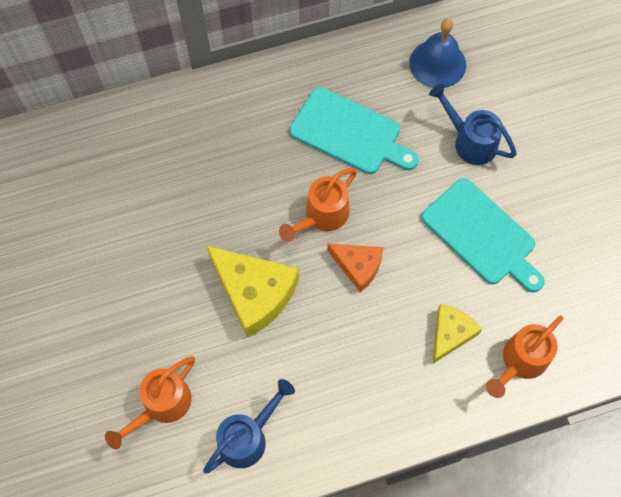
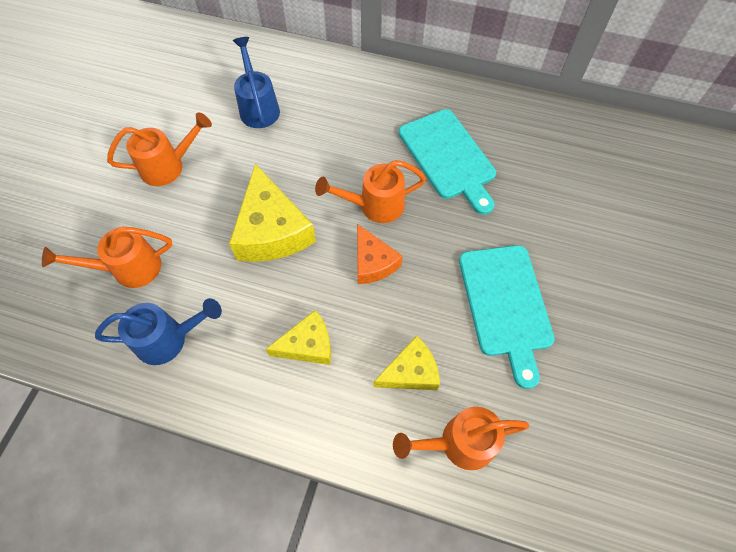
camera: 35 degrees right, 5 degrees down
blue bell [409,19,466,88] -> none
blue watering can [429,84,517,165] -> blue watering can moved to [233,37,280,128]
none -> orange watering can [107,112,212,186]
none -> yellow cheese [266,310,331,365]

